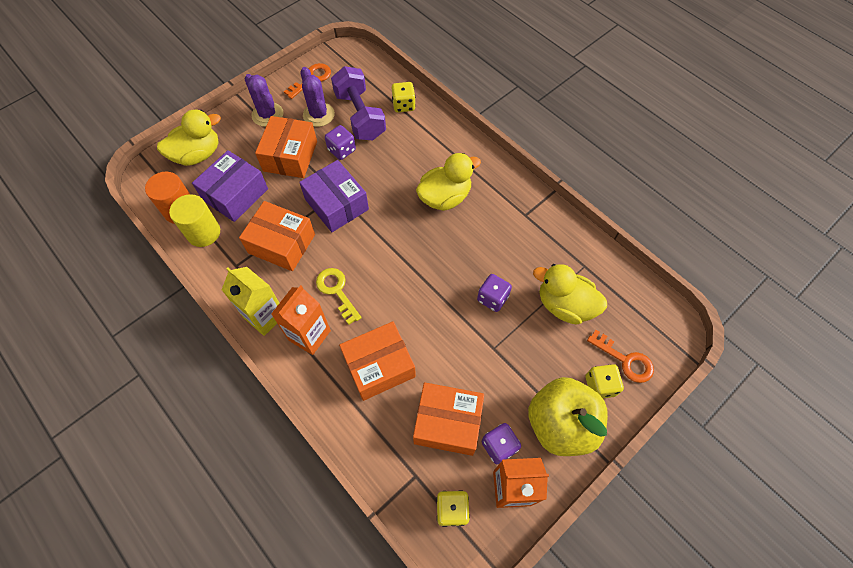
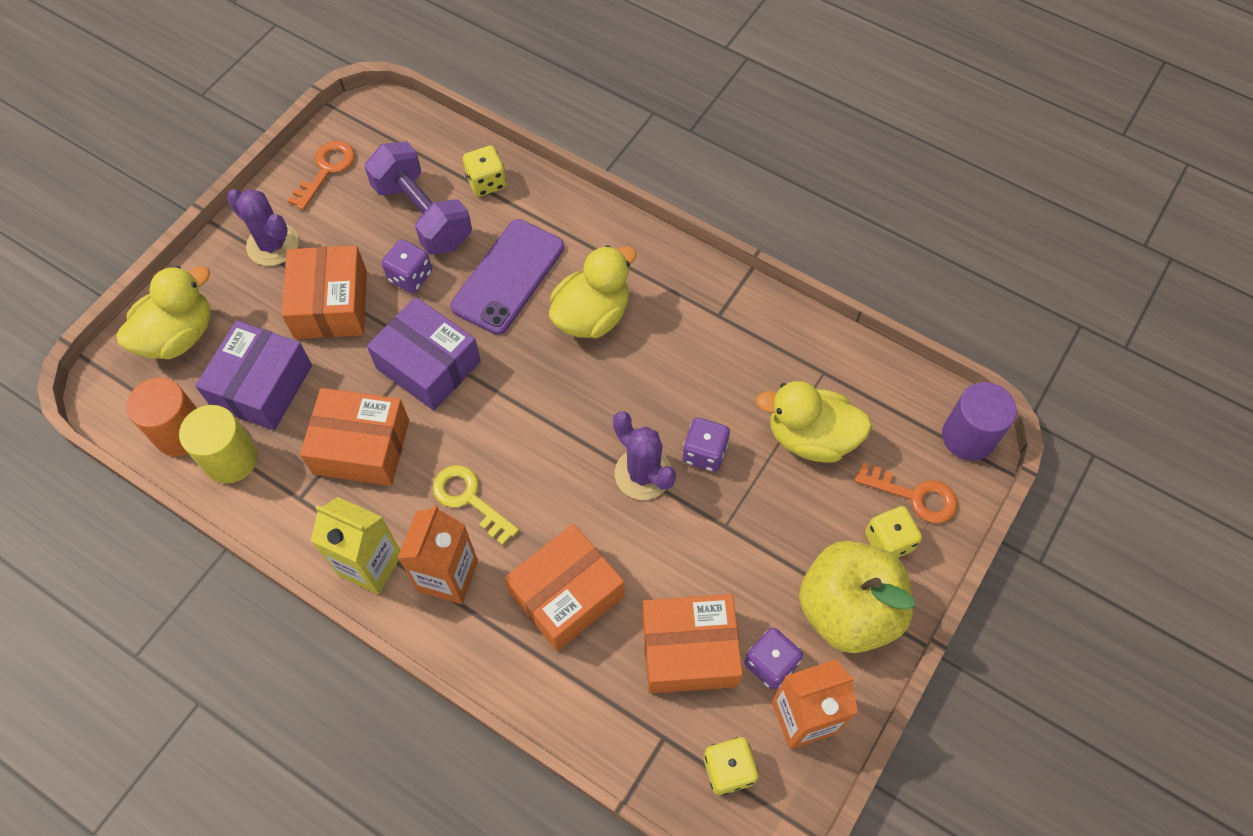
camera: 15 degrees left, 0 degrees up
purple cactus [300,67,335,127] -> purple cactus moved to [613,411,676,500]
none -> purple phone [450,219,564,335]
none -> purple cylinder [942,382,1017,461]

